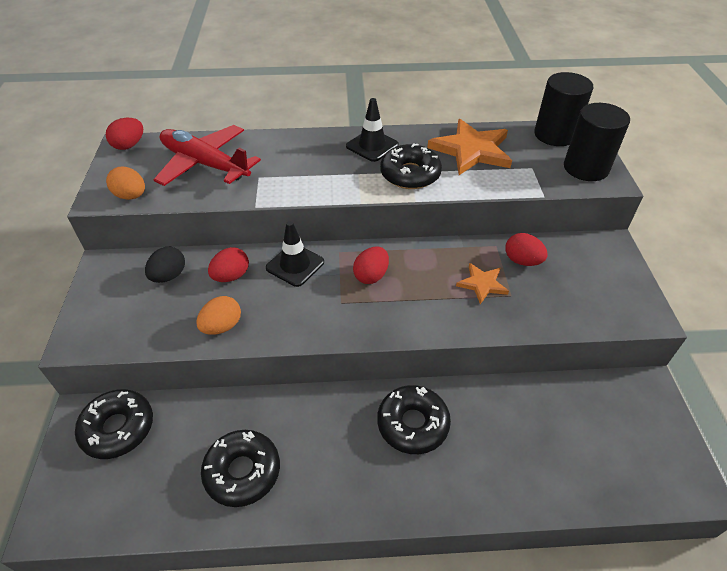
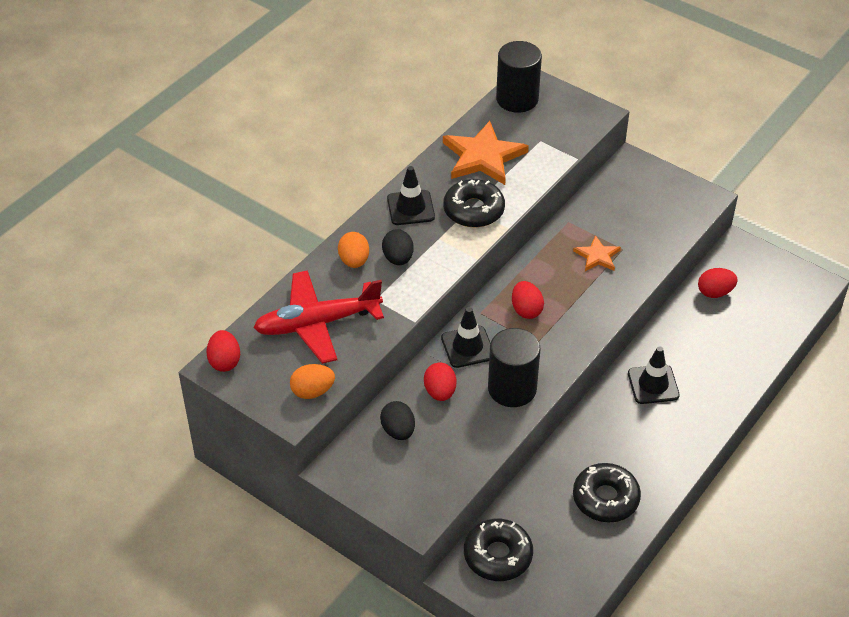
camera: 50 degrees left, 0 degrees up
orange egg [196,296,241,335] -> orange egg moved to [338,232,369,268]
black donut [377,385,451,454] -> black traffic cone [628,346,680,404]
red egg [505,233,548,266] -> red egg moved to [698,268,738,298]
black cylinder [564,103,630,181] -> black cylinder moved to [488,328,540,407]
none -> black egg [382,229,414,265]

